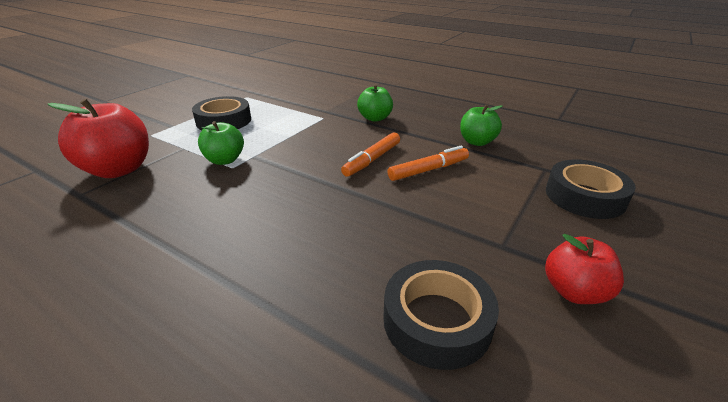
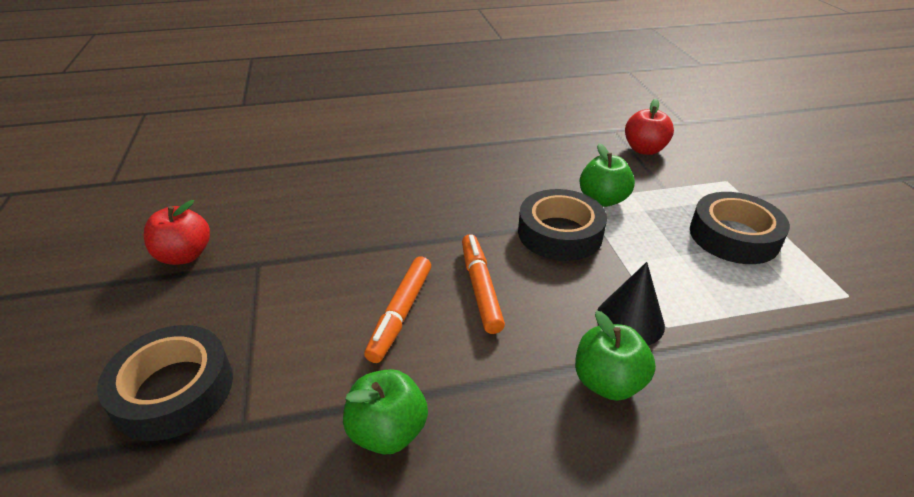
camera: 135 degrees right, 5 degrees up
red apple [47,99,149,178] -> red apple [625,99,674,155], size x0.60
black tape [383,260,499,370] -> black tape moved to [518,189,607,261]
none -> black cone [597,262,665,345]

